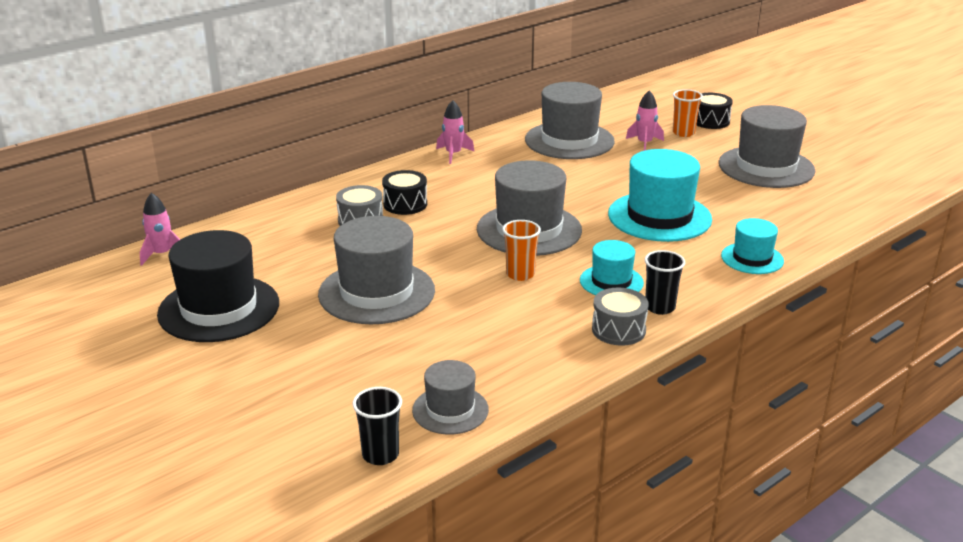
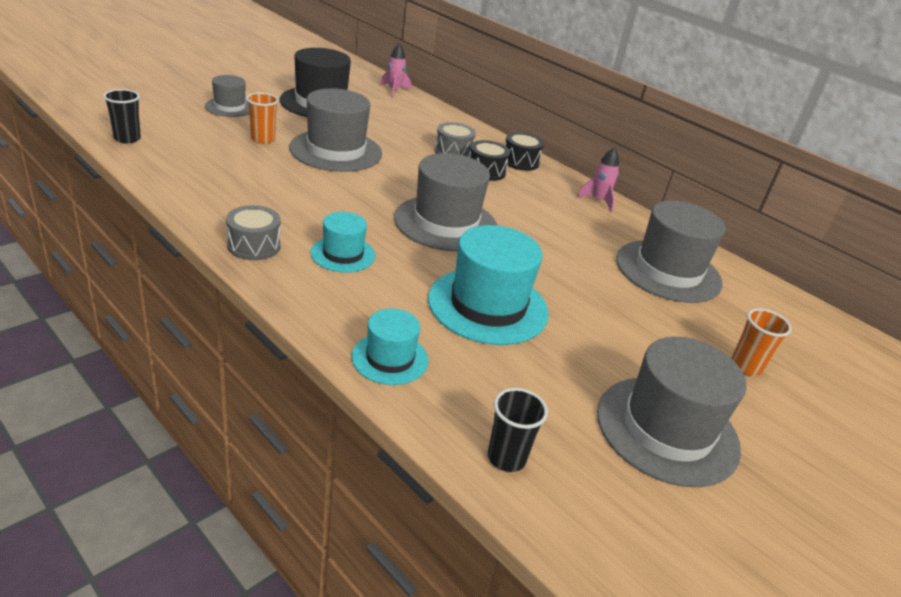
camera: 80 degrees right, 5 degrees up
grey hat [412,360,489,435] -> grey hat moved to [205,75,249,117]
orange cup [502,220,541,281] -> orange cup moved to [246,93,279,144]
pink rocket [626,90,664,151] -> none
black cup [645,250,685,315] -> black cup moved to [488,388,548,472]
black drum [696,93,733,129] -> black drum moved to [505,132,544,171]

